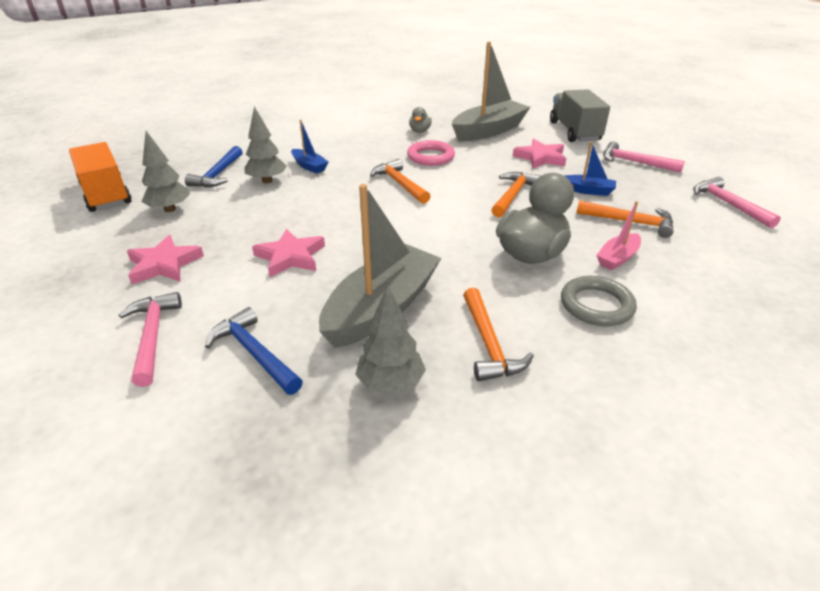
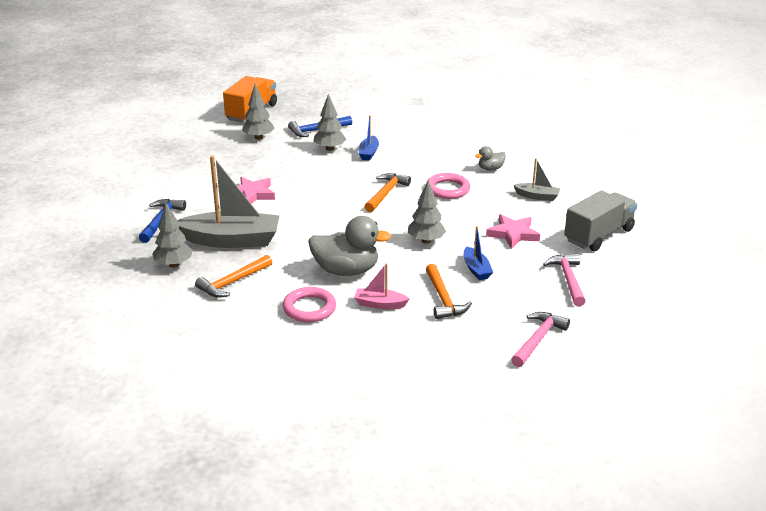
camera: 55 degrees right, 5 degrees down
pink hammer [119,292,182,387] -> none
pink star [127,235,204,284] -> none
grey boat [452,41,530,141] -> grey boat [514,158,560,201], size x0.48
orange hammer [491,172,541,217] -> grey tree [408,180,446,244]
grey ring [561,276,637,326] -> pink ring [283,287,336,322]

